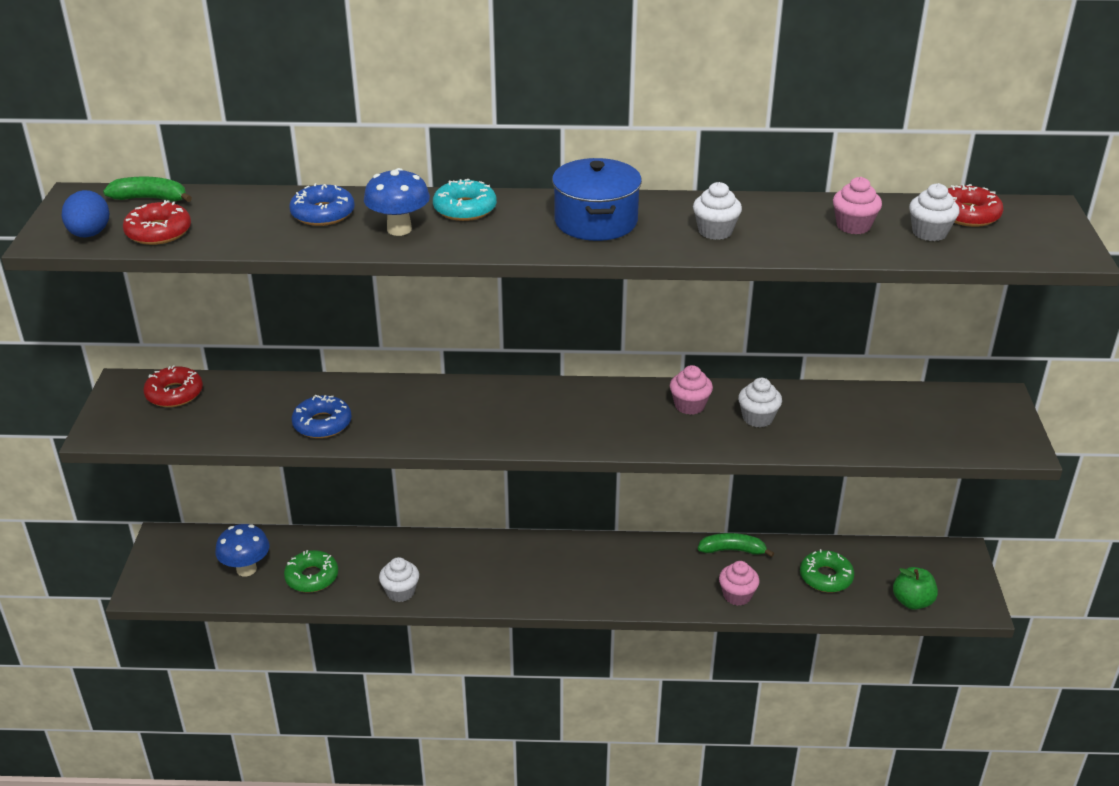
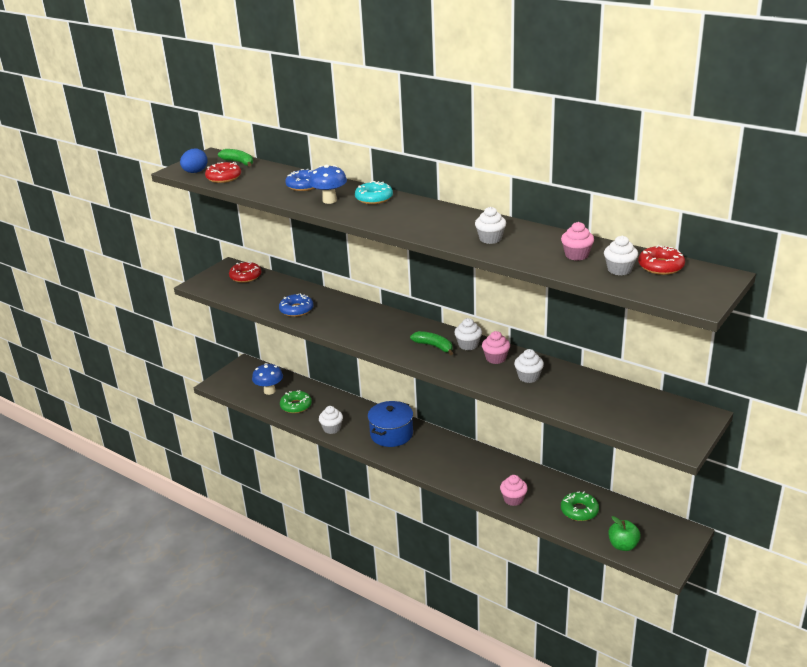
camera: 35 degrees right, 5 degrees down
blue pot [552,158,642,241] -> blue pot moved to [368,401,413,447]
green banana [698,533,774,557] -> green banana moved to [410,331,453,355]
none -> white cupcake [454,318,482,350]

